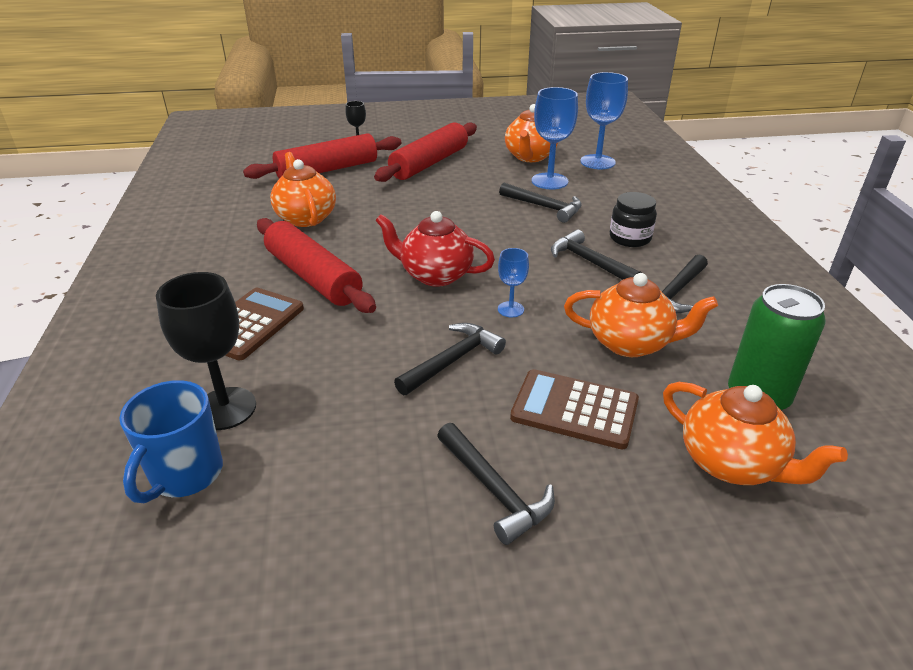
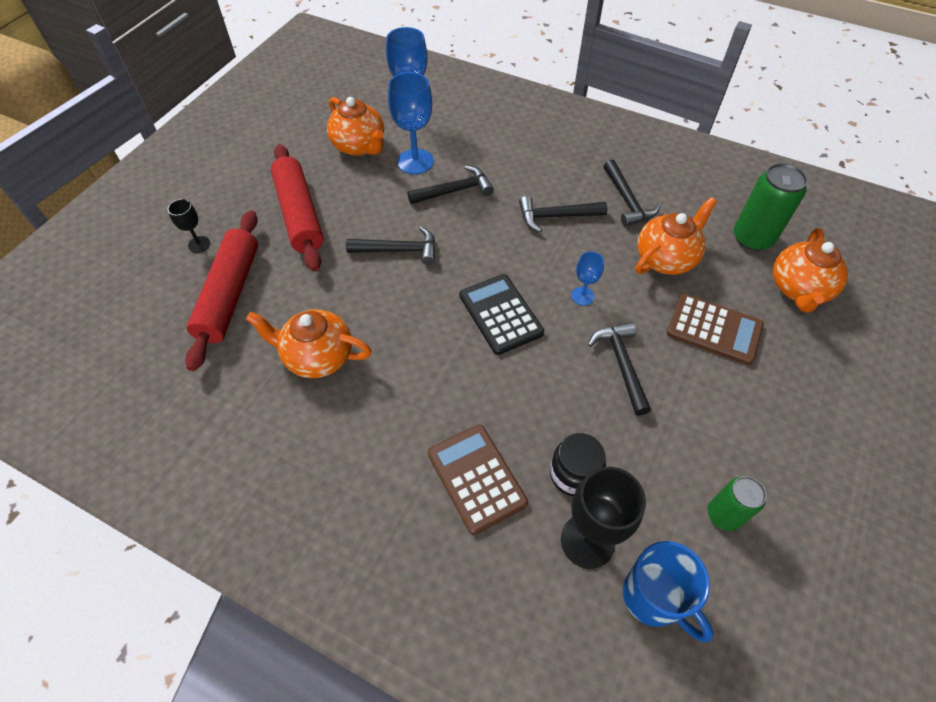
camera: 55 degrees left, 20 degrees up
red rolling pin [257,218,376,313] -> none
red teapot [375,211,495,287] -> black calculator [460,274,544,355]
black hammer [437,423,555,545] -> black hammer moved to [346,226,436,265]
brown calculator [510,369,639,449] -> brown calculator turned 120 degrees counterclockwise [667,294,764,365]
black jar [610,192,657,247] -> black jar moved to [550,433,606,497]
orange teapot [663,382,848,485] -> orange teapot turned 120 degrees clockwise [773,228,848,313]
none -> green can [708,476,766,531]

